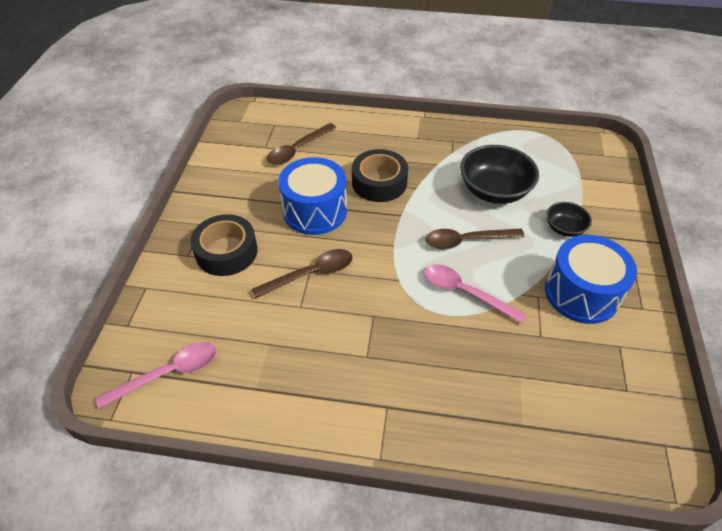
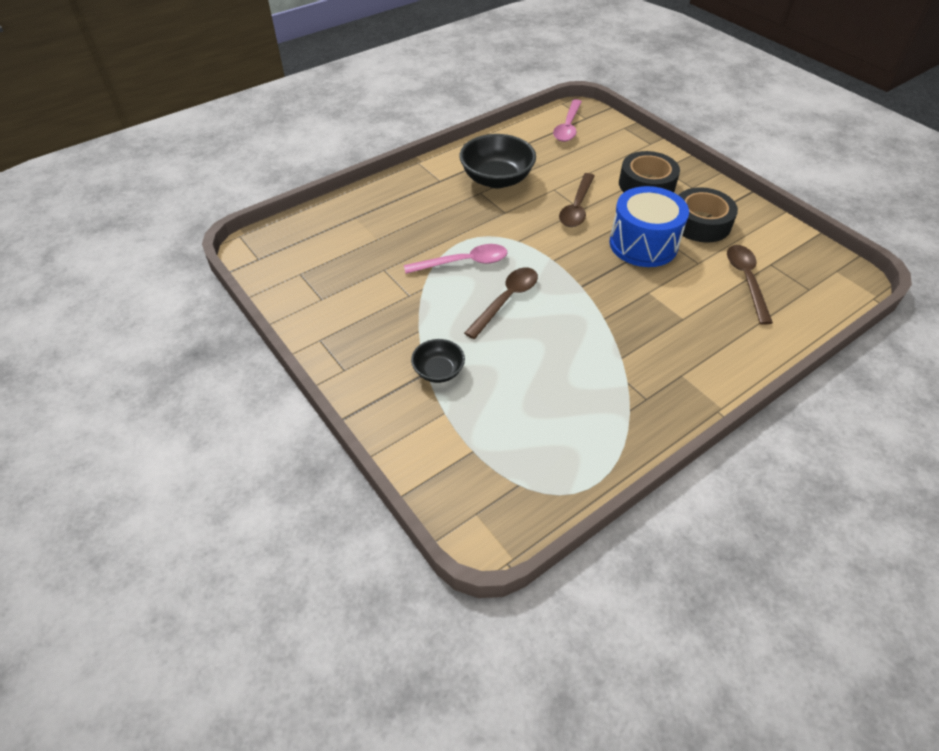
camera: 135 degrees right, 0 degrees up
black tape [352,149,408,202] -> black tape moved to [679,187,738,243]
black bowl [460,145,539,204] -> black bowl moved to [459,134,536,188]
blue drum [545,235,637,324] -> none

